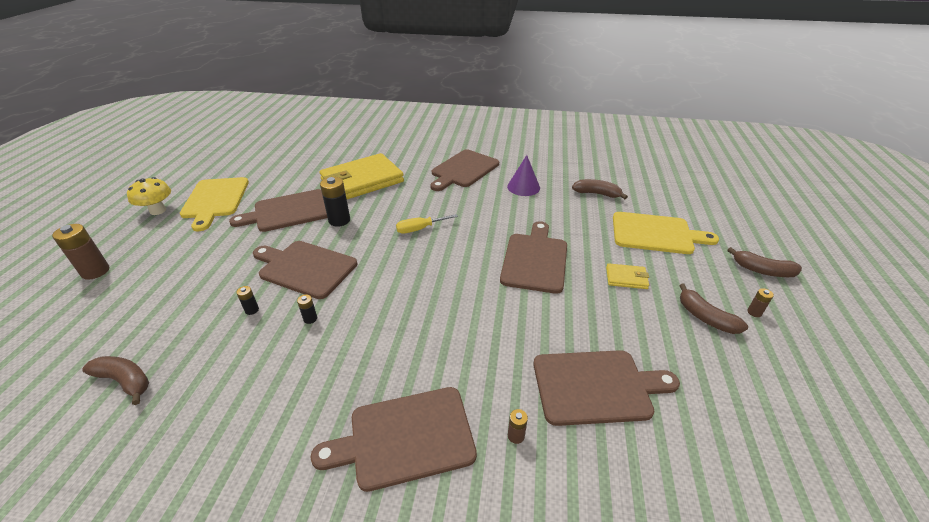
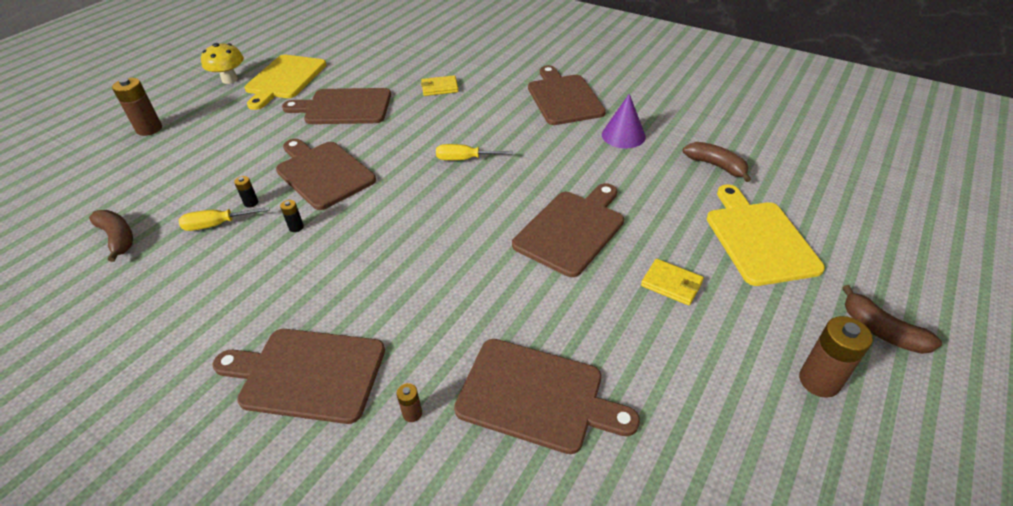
camera: 25 degrees right, 5 degrees up
yellow wallet [320,153,404,199] -> yellow wallet [421,75,458,96], size x0.42
black battery [320,177,350,227] -> none
brown cutting board [430,149,499,191] -> brown cutting board turned 105 degrees clockwise [528,65,606,125]
yellow cutting board [613,212,719,254] -> yellow cutting board turned 135 degrees counterclockwise [707,185,825,286]
brown banana [679,284,748,334] -> none
brown battery [747,288,774,317] -> brown battery [799,316,873,398], size x2.03
none -> yellow screwdriver [179,207,270,231]

